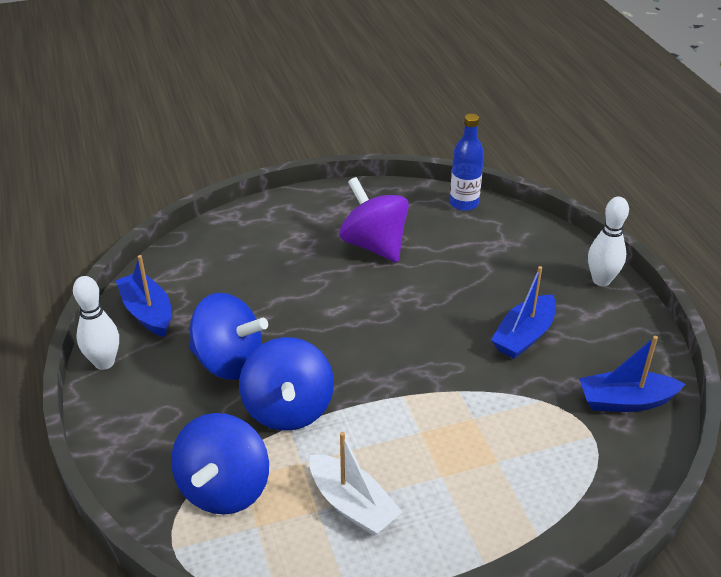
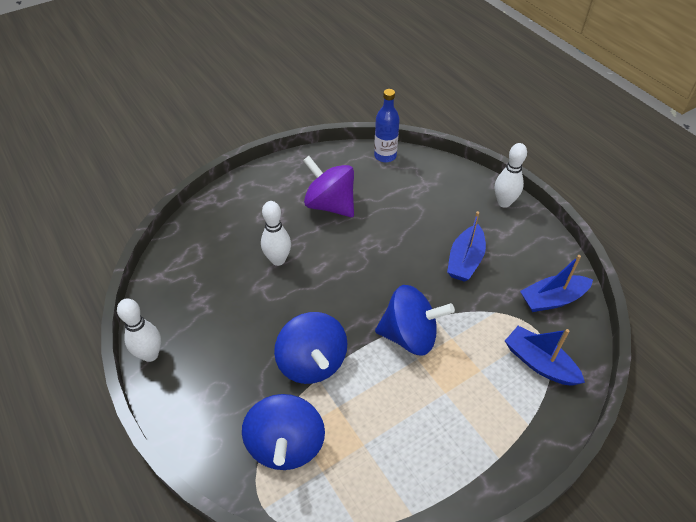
camera: 15 degrees left, 10 degrees up
blue boat [116,255,171,337] -> blue boat moved to [505,326,585,386]
blue spinning top [189,293,268,380] -> blue spinning top moved to [375,285,455,356]
white boat [309,432,402,536] -> none
none -> white bowling pin [261,201,291,266]

